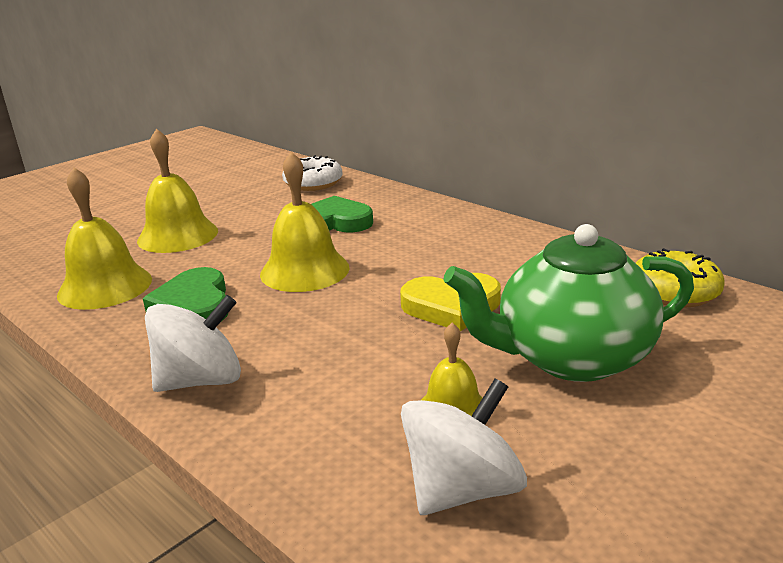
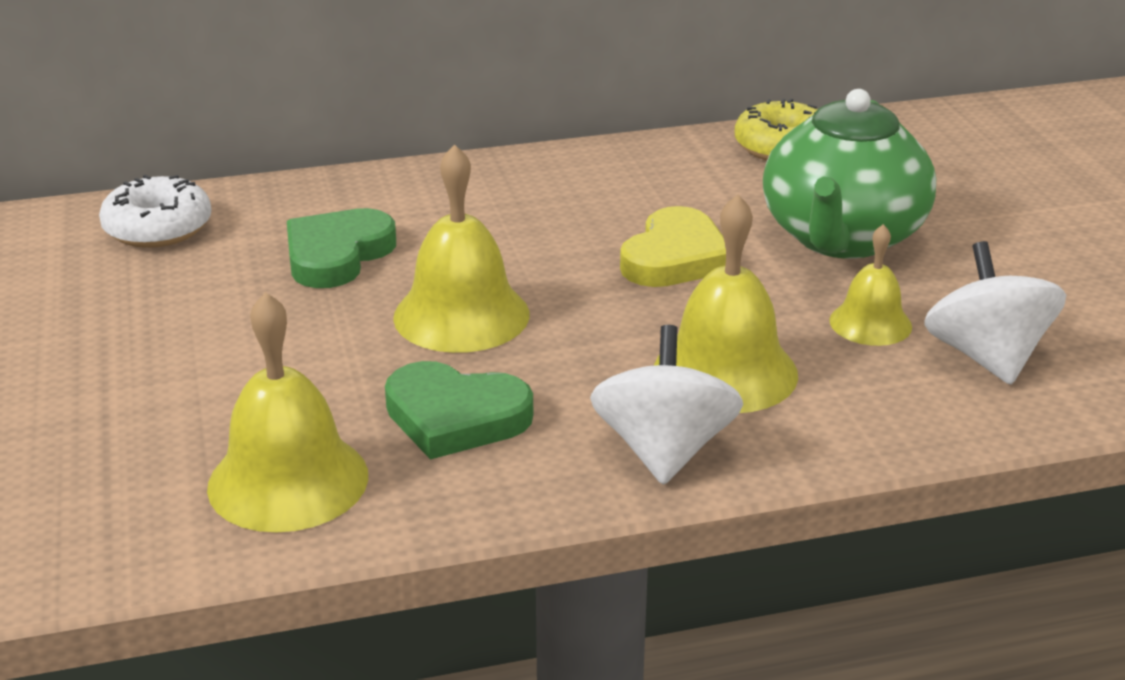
camera: 60 degrees left, 5 degrees up
yellow bell [137,129,218,253] -> yellow bell moved to [654,194,798,413]

